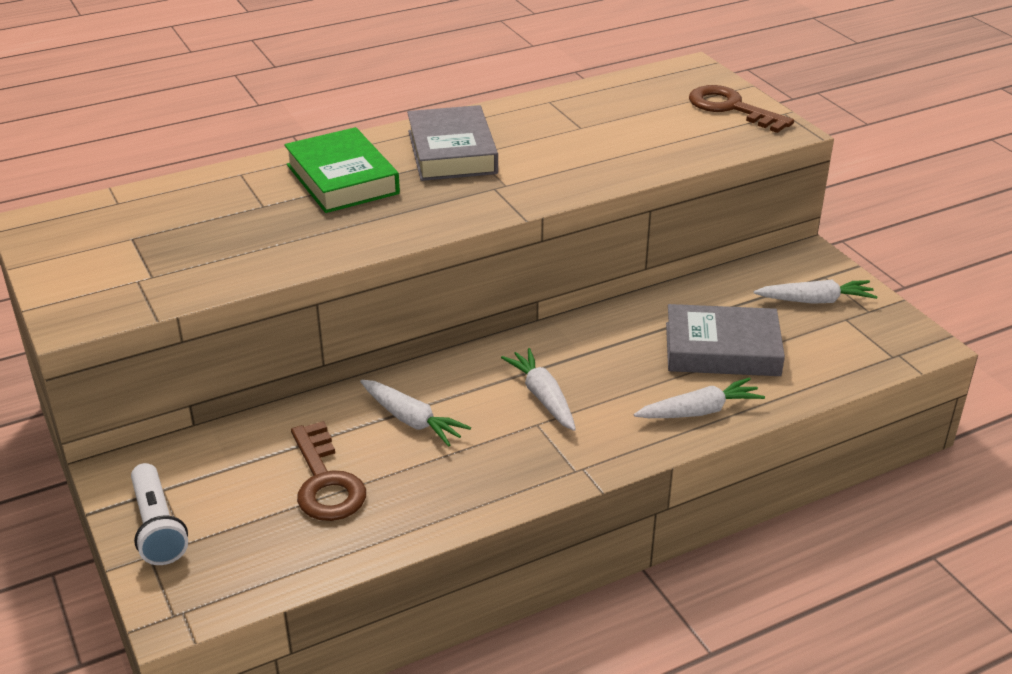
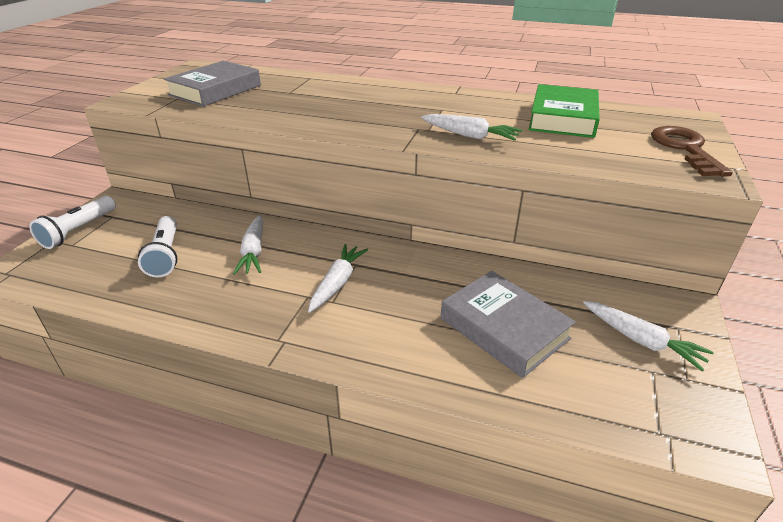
camera: 45 degrees right, 0 degrees up
green book [284,127,400,213] -> green book moved to [528,84,600,138]
brown key [291,421,366,521] -> white flashlight [138,216,177,277]
grey book [407,105,498,181] -> grey book moved to [164,61,261,107]
white carrot [634,378,765,418] -> white carrot moved to [421,114,522,141]

